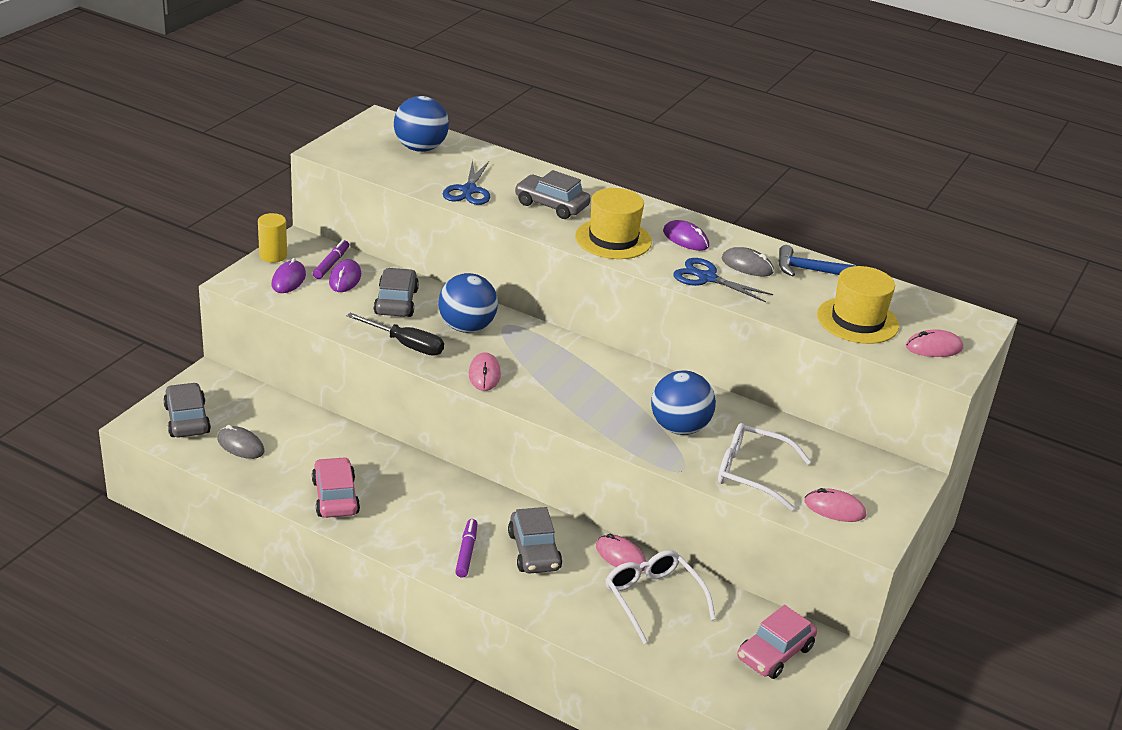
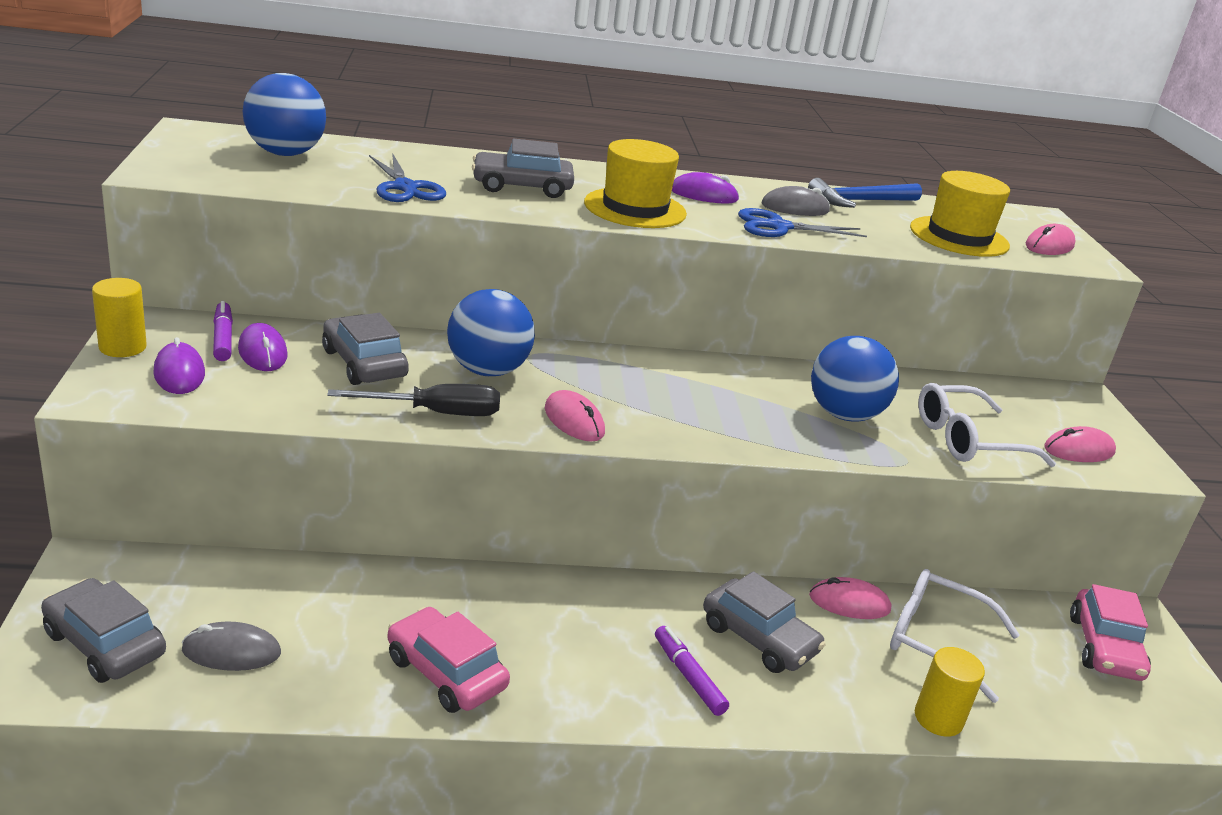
camera: 35 degrees left, 5 degrees down
none -> yellow cylinder [915,647,985,737]

